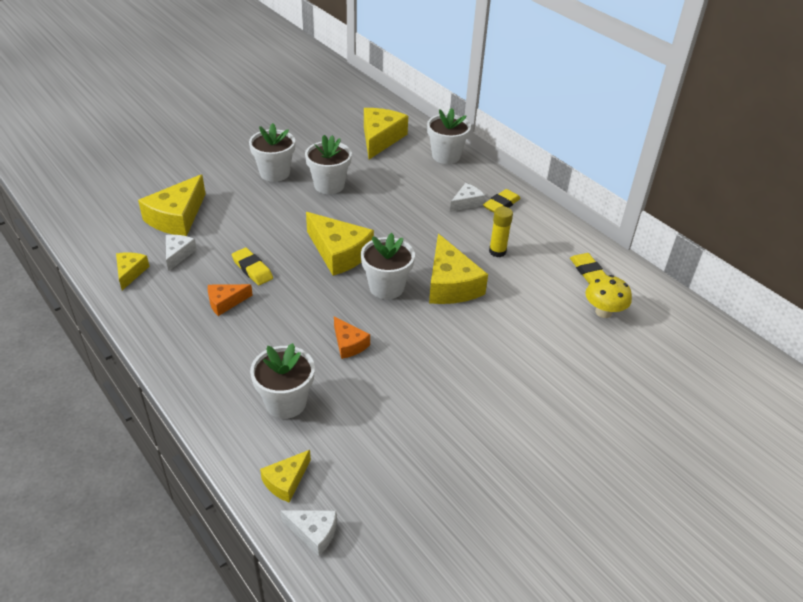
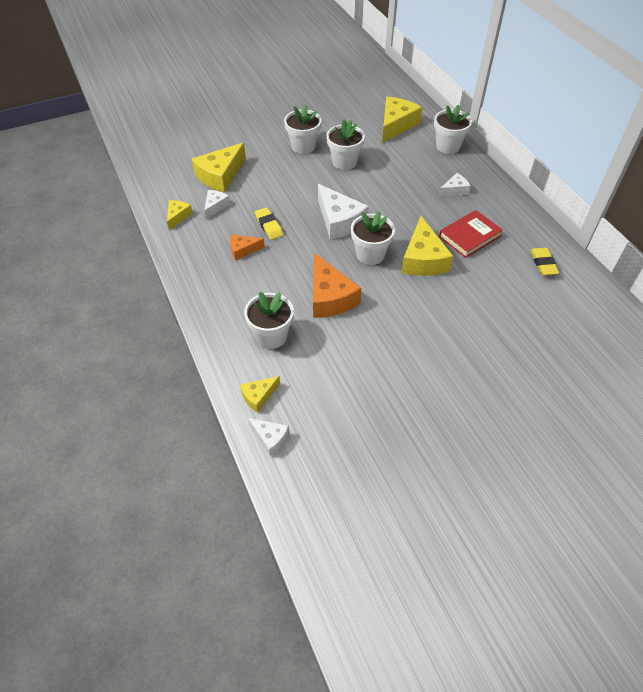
camera: 15 degrees right, 10 degrees up
yellow cheese [306,212,374,276] -> white cheese [318,184,369,239]
orange cheese [334,316,370,359] -> orange cheese [313,253,361,318], size x1.87
yellow eraser [483,189,521,213] -> none
yellow glue stick [489,206,513,257] -> red book [439,210,503,258]
yellow mushroom [585,275,632,318] -> none

